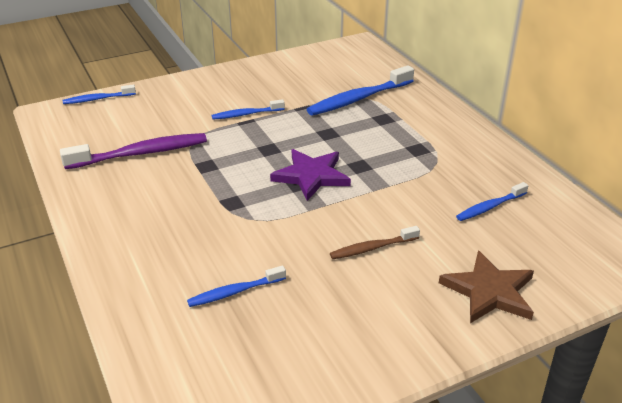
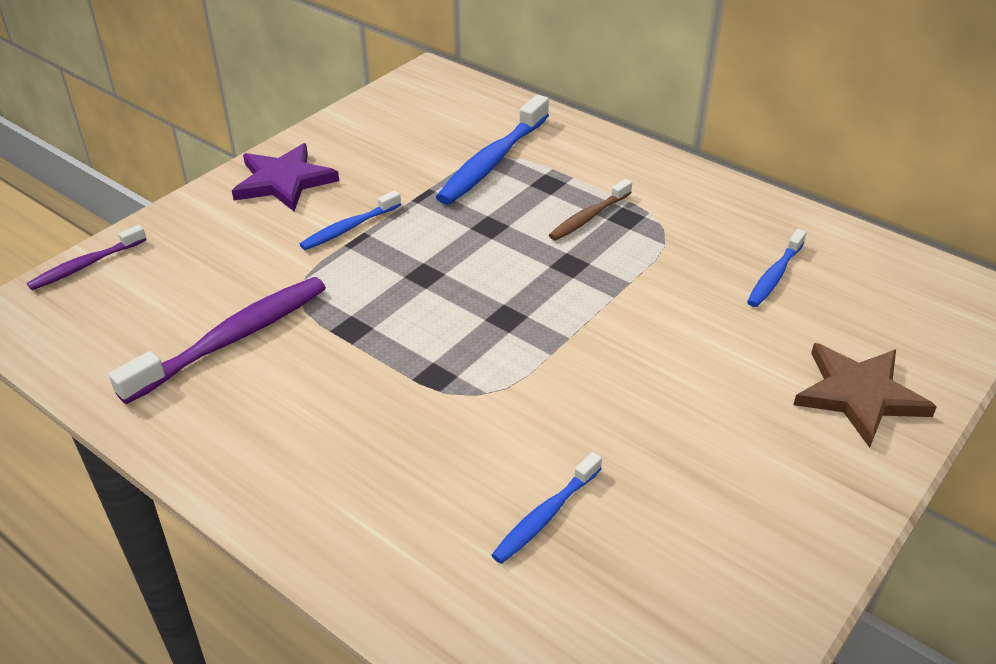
camera: 25 degrees left, 5 degrees up
blue toothbrush [62,84,136,104] -> purple toothbrush [27,225,146,290]
purple star [270,149,351,201] -> purple star moved to [232,143,339,211]
brown toothbrush [330,226,420,259] -> brown toothbrush moved to [549,179,632,241]

